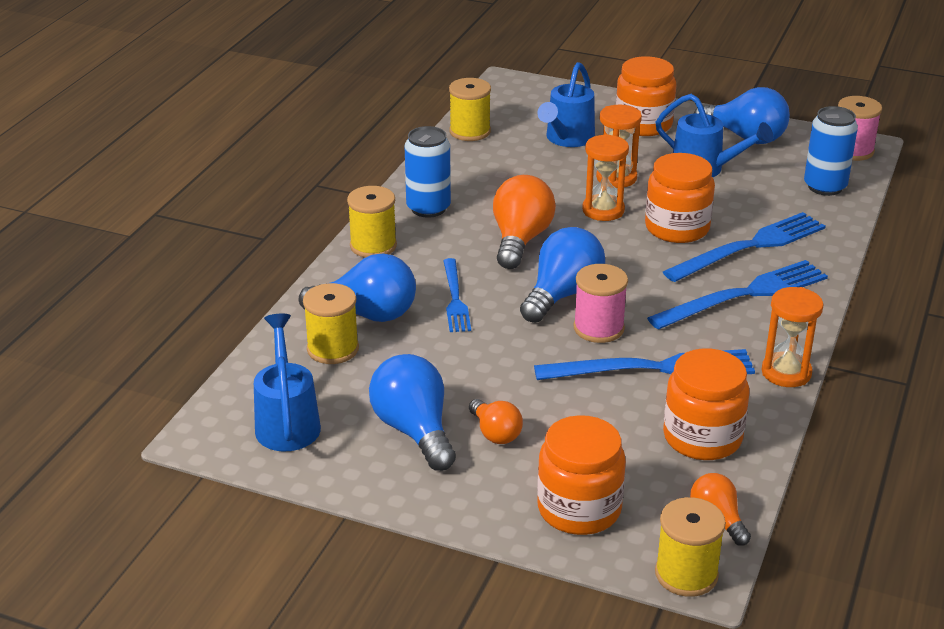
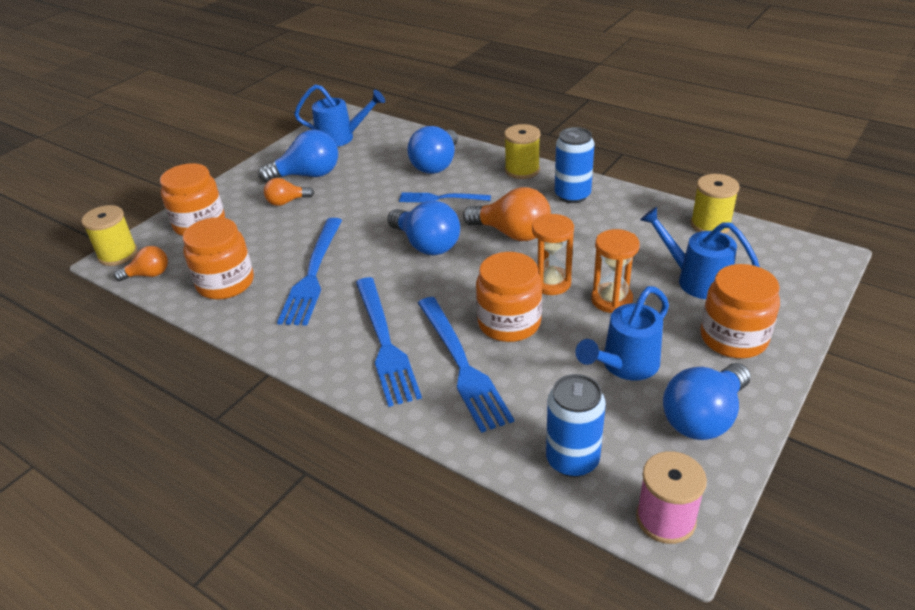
camera: 105 degrees right, 5 degrees up
yellow spool [303,283,359,364] -> none
pink spool [573,264,628,343] -> none
orange hourglass [762,287,823,387] -> none

